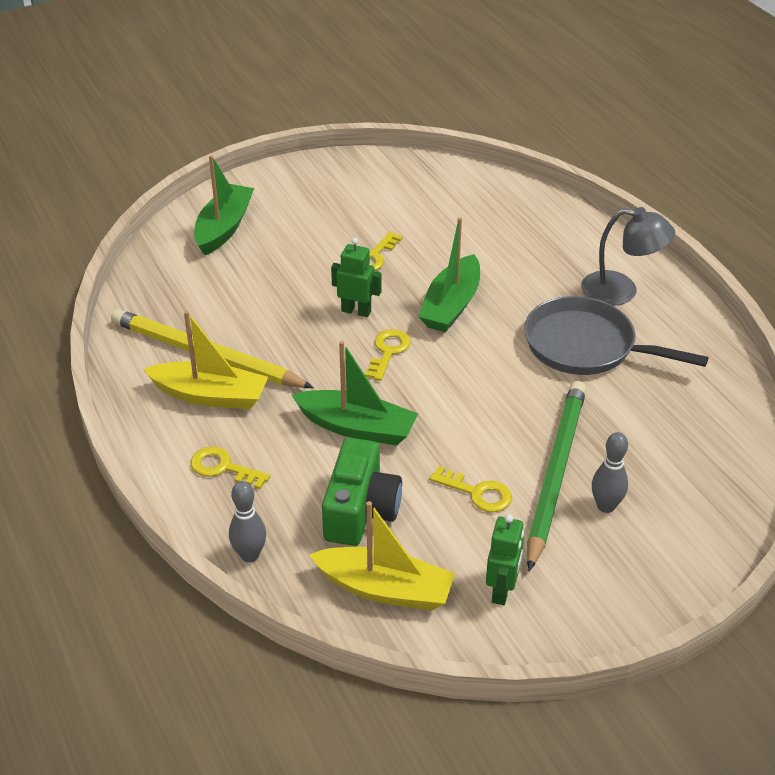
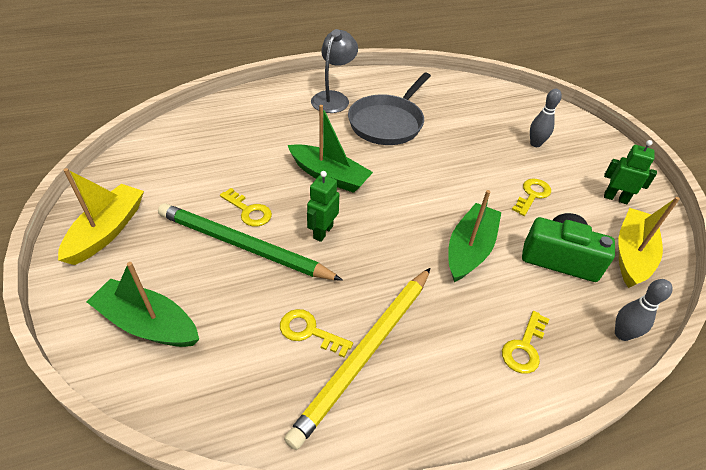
camera: 85 degrees left, 5 degrees up
yellow boat [143,311,268,409] -> yellow boat moved to [58,168,144,265]
yellow key [365,329,411,381] -> yellow key moved to [280,309,353,358]
green pencil [527,381,586,571] -> green pencil moved to [158,203,343,281]

